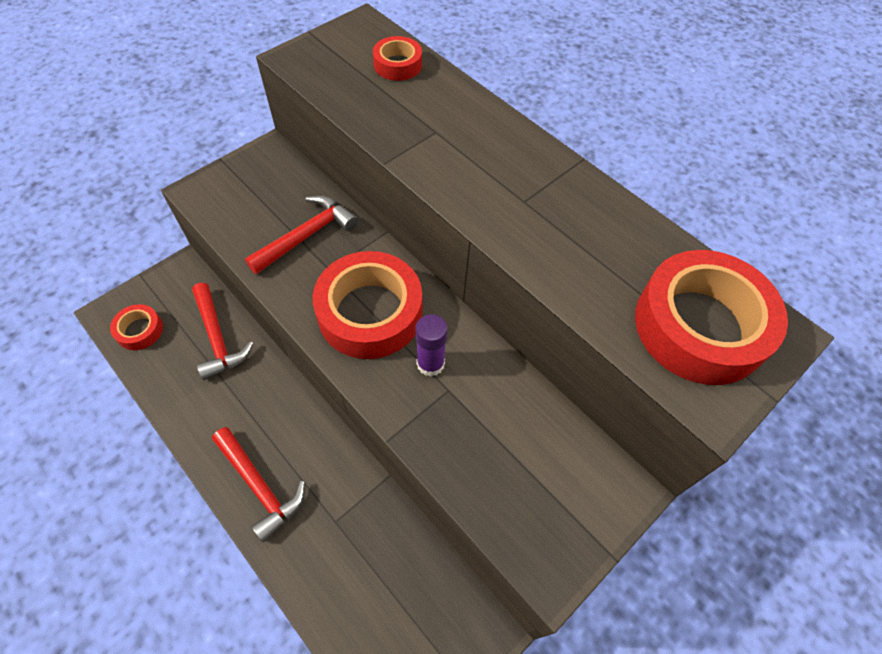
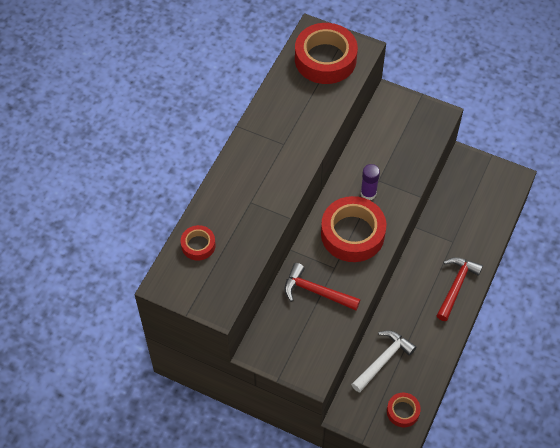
camera: 110 degrees left, 0 degrees up
red hammer [192,283,253,380] -> white hammer [351,330,416,393]

